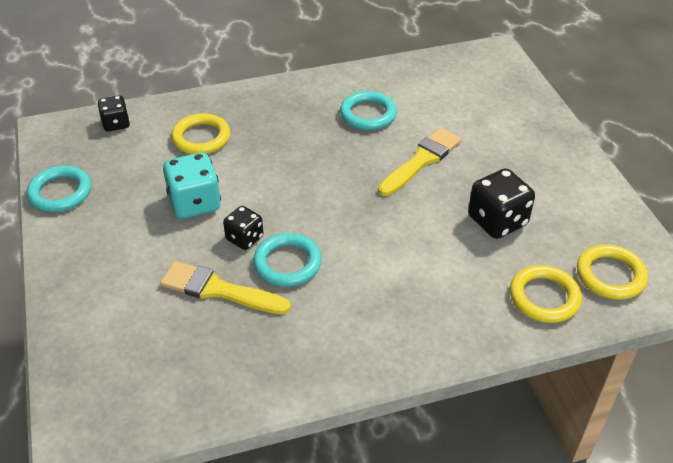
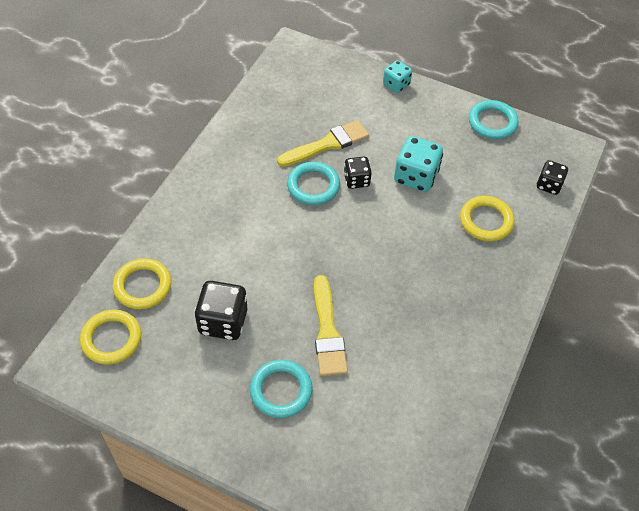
camera: 130 degrees right, 10 degrees up
turquoise ring [340,91,397,130] -> turquoise ring moved to [250,360,312,418]
none -> turquoise dice [383,60,412,93]

